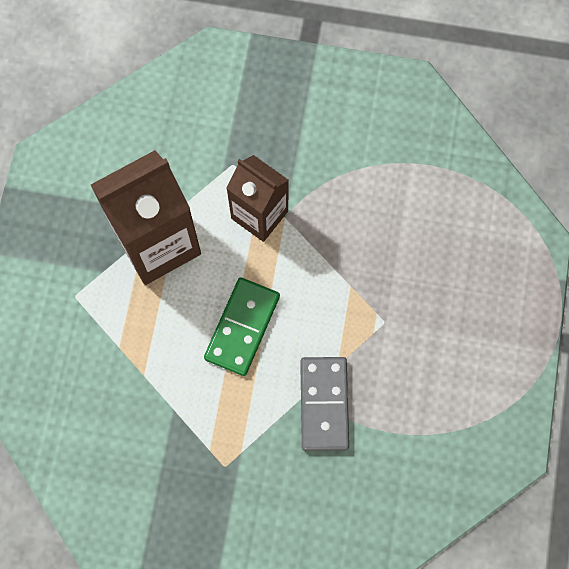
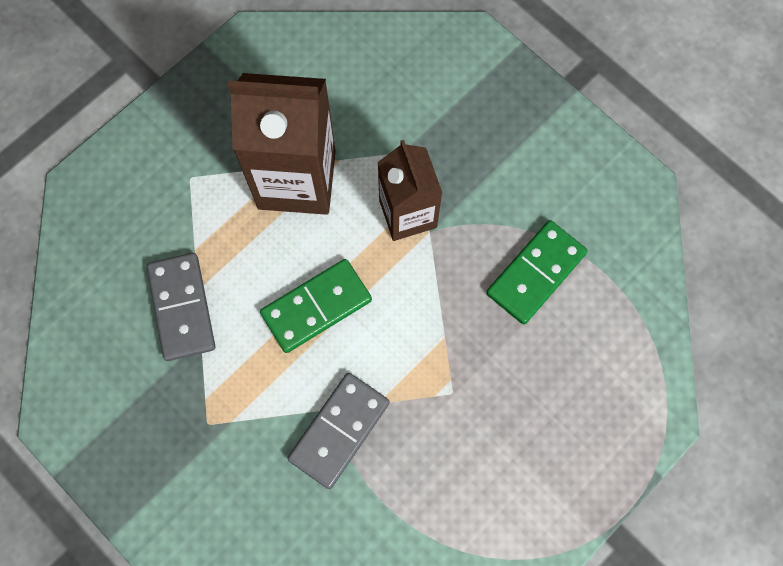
camera: 35 degrees right, 0 degrees up
none -> grey domino [147,253,215,361]
none -> green domino [486,220,588,325]

